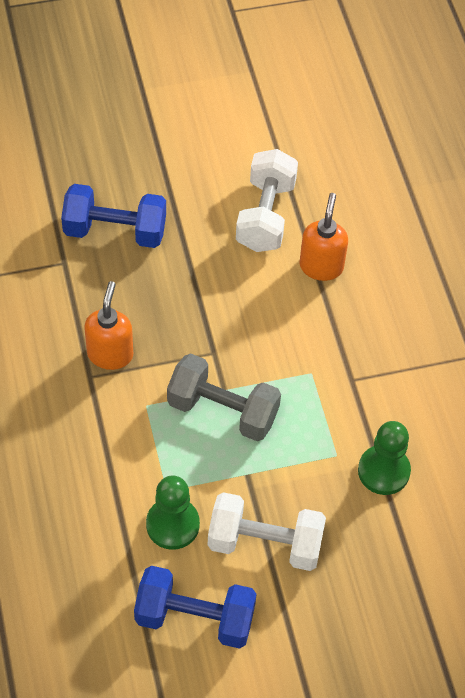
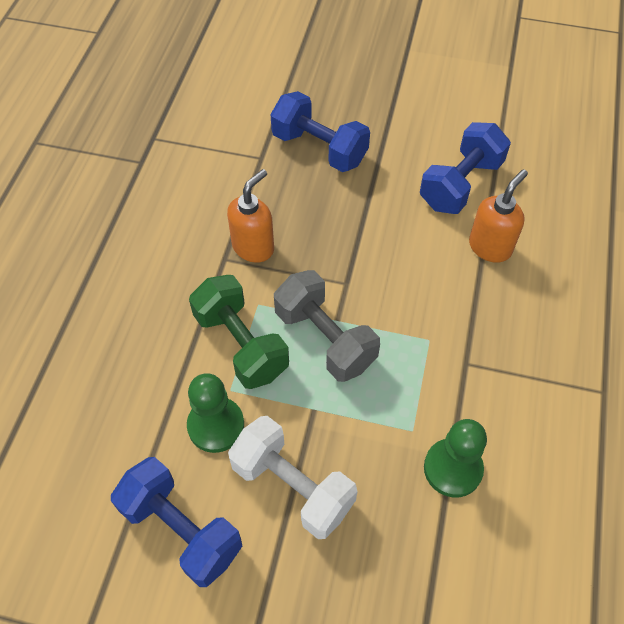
camera: 30 degrees right, 0 degrees up
white dumbbell [236,149,298,252] -> blue dumbbell [420,122,511,214]
none -> green dumbbell [189,275,289,389]

